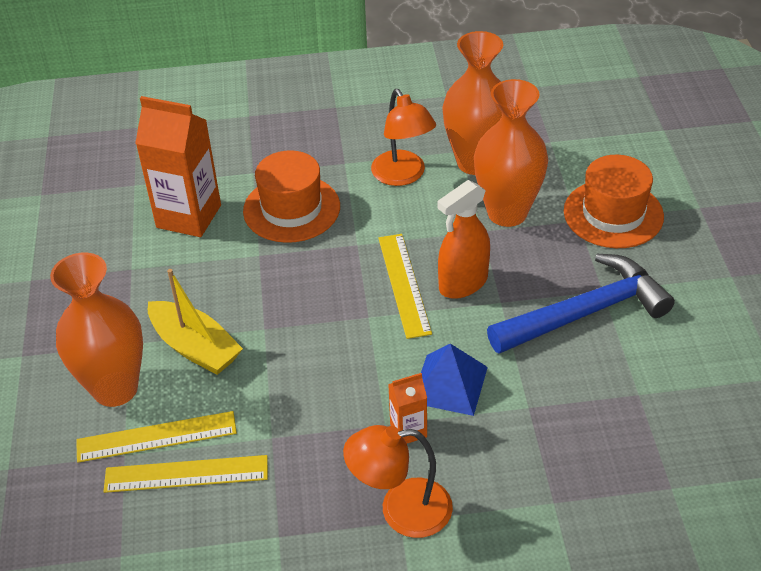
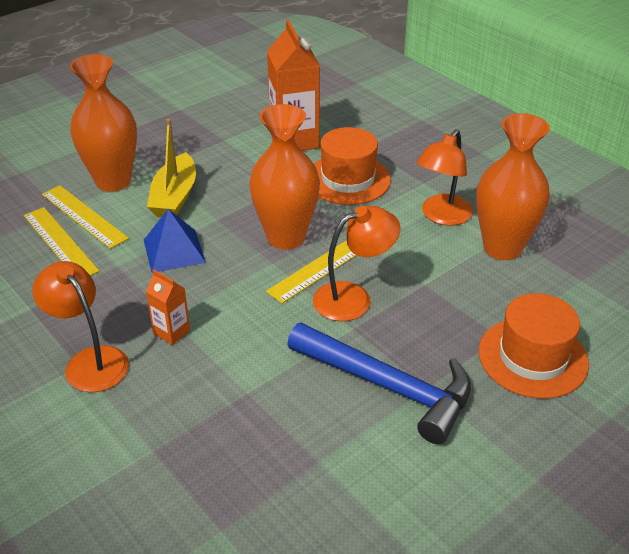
camera: 55 degrees right, 5 degrees down
blue pyramid [421,344,488,416] -> blue pyramid moved to [144,209,206,273]
orange spray bottle [437,180,490,299] -> orange lamp [313,206,401,321]
orange vase [474,79,548,227] -> orange vase moved to [249,104,320,250]

